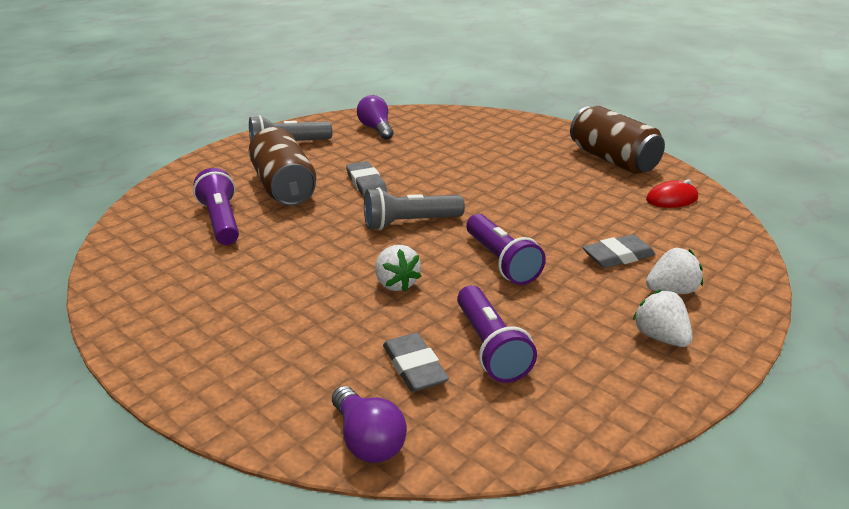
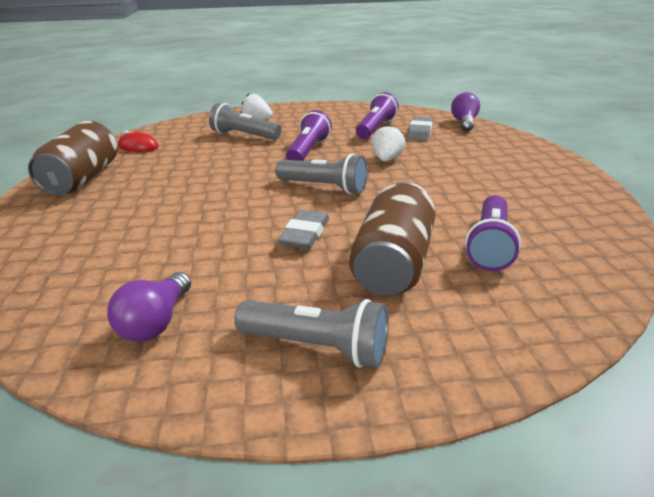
camera: 140 degrees left, 0 degrees up
grey eraser [582,234,656,268] -> grey flashlight [209,103,281,140]
white strawberry [632,290,693,347] -> none

